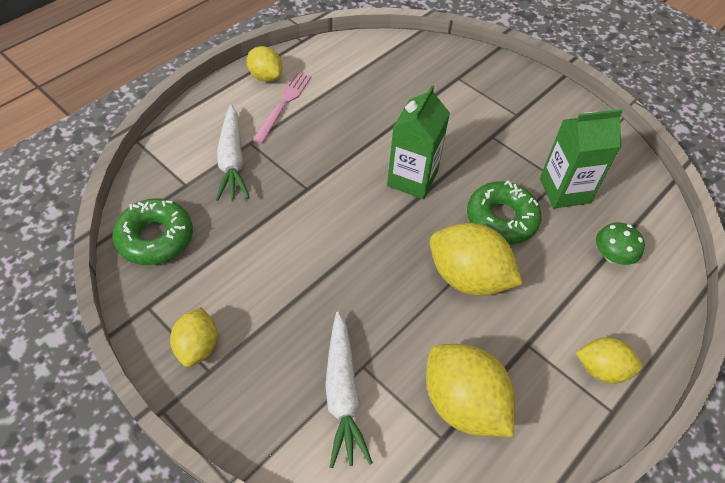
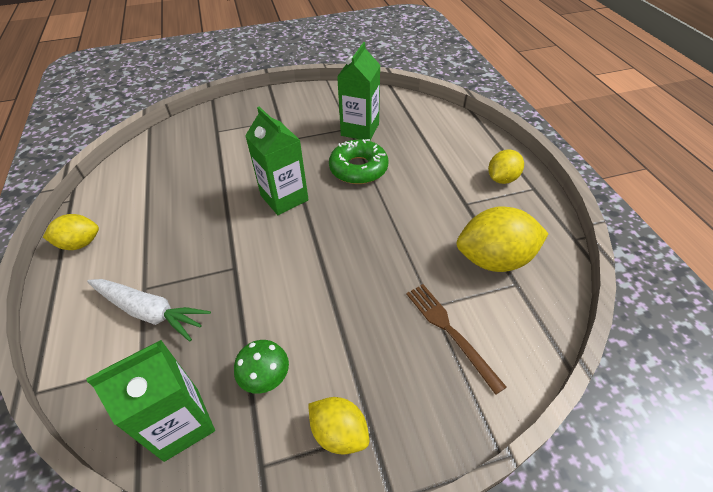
camera: 55 degrees left, 5 degrees down
green donut [112,198,193,265] -> green carton [86,340,215,462]
pink fork [253,72,311,144] -> none
white carrot [325,312,373,468] -> brown fork [406,284,507,395]
yellow lemon [430,223,523,296] -> none
green mushroom [596,223,645,265] -> green mushroom moved to [234,340,289,394]

